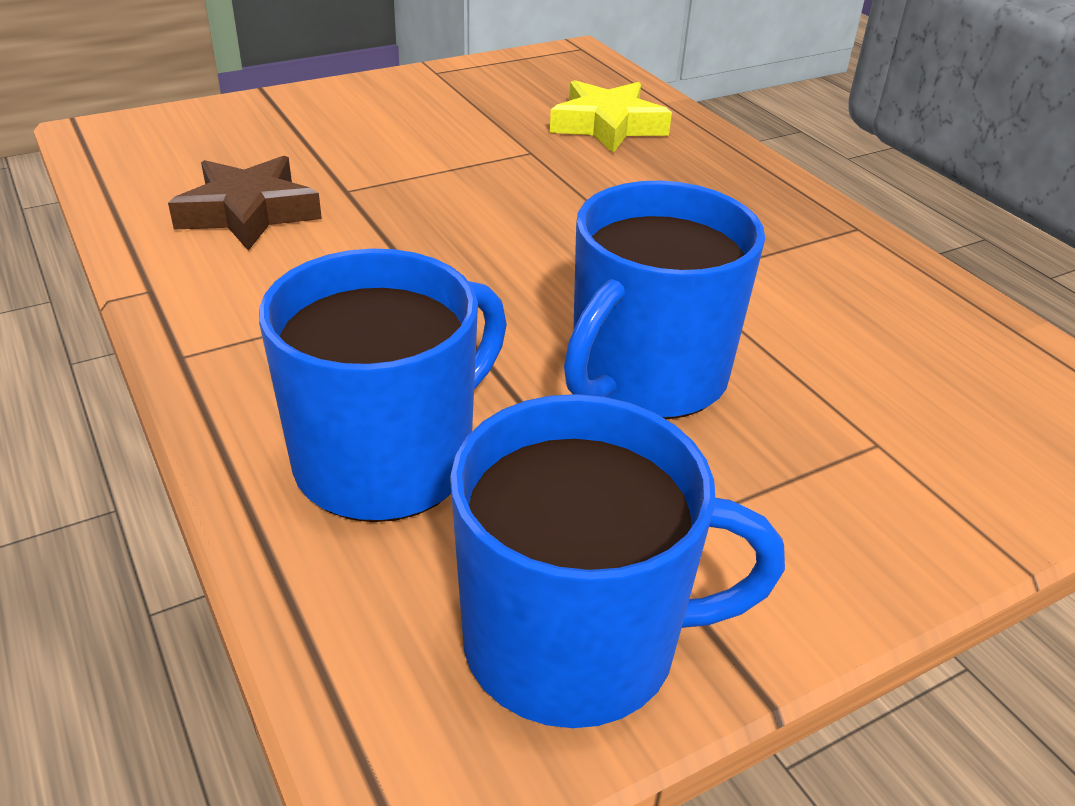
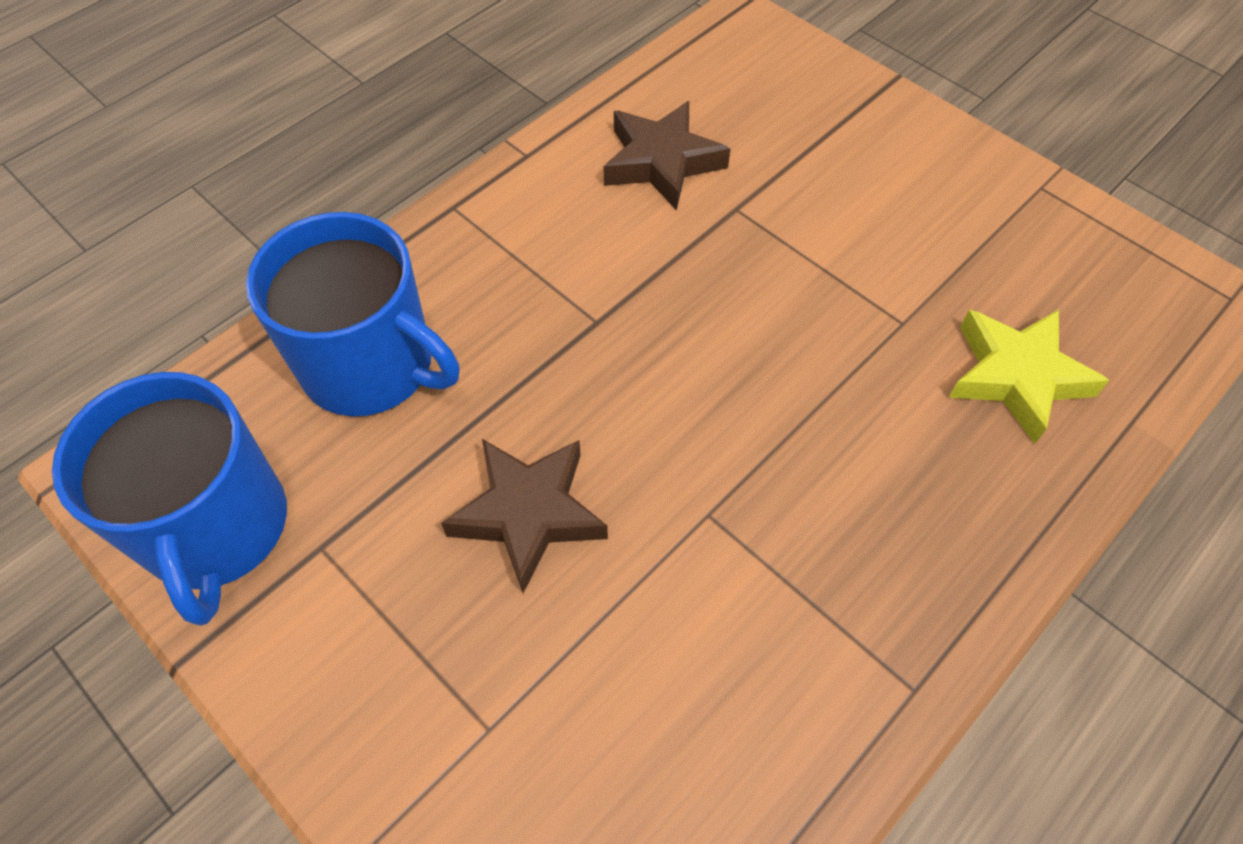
camera: 75 degrees right, 20 degrees up
blue mug [564,181,765,420] -> brown star [441,439,608,593]

